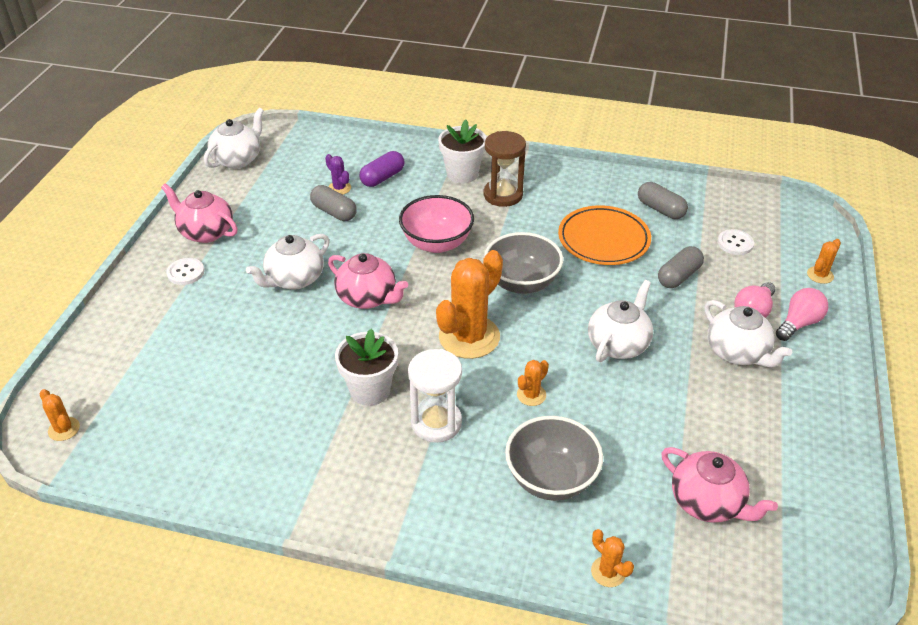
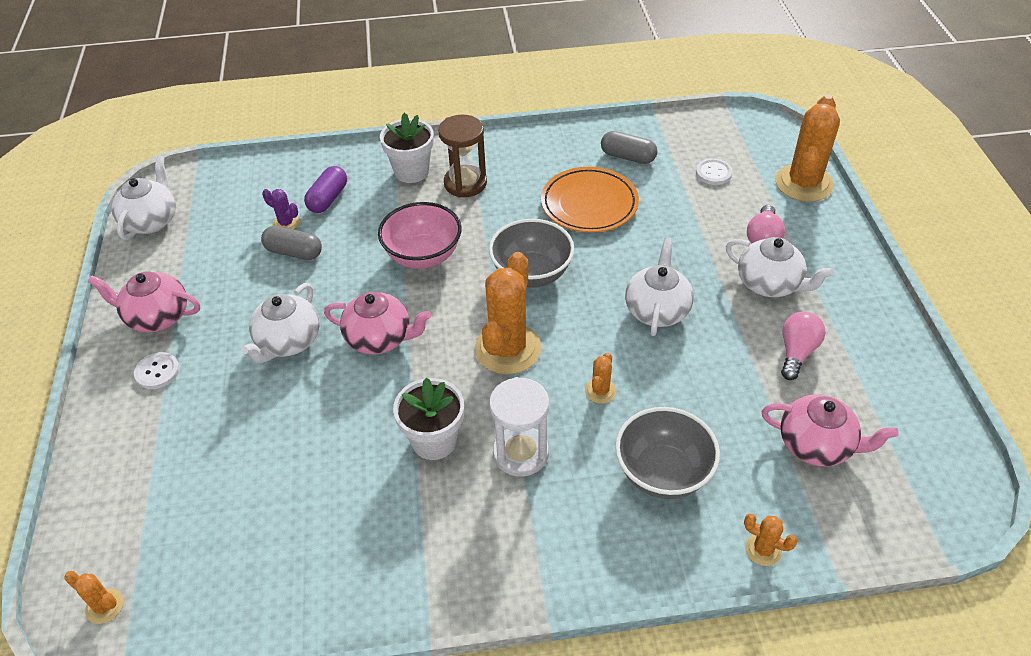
camera: 20 degrees left, 5 degrees up
grey capsule [658,246,704,288] -> none
pink light bulb [776,288,828,341] -> pink light bulb moved to [781,311,825,380]
orange cactus [807,239,841,284] -> orange cactus [775,94,840,202], size x2.21

